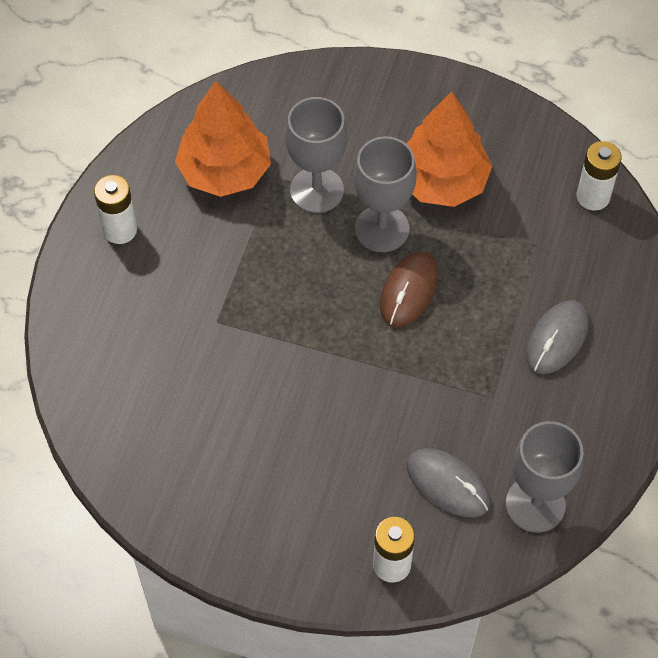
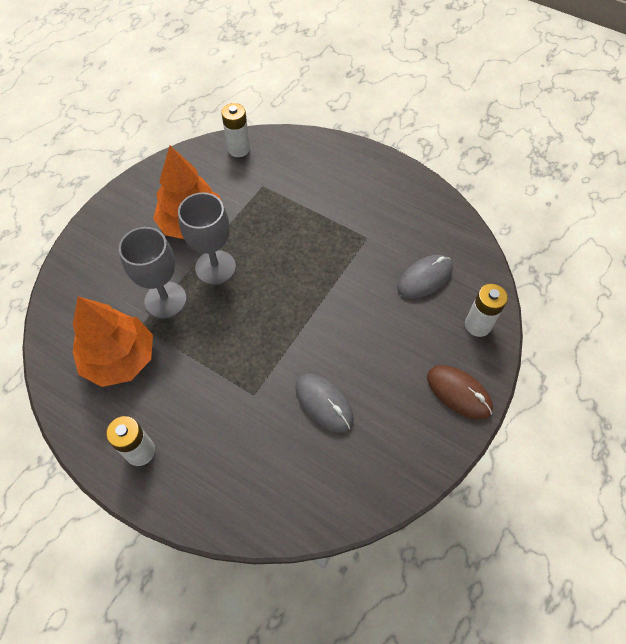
camera: 75 degrees left, 0 degrees up
brown mouse [380,252,438,327] -> brown mouse moved to [427,365,493,420]
grey goblet [506,421,584,533] -> none
grey mouse [526,300,589,374] -> grey mouse moved to [296,373,354,433]

